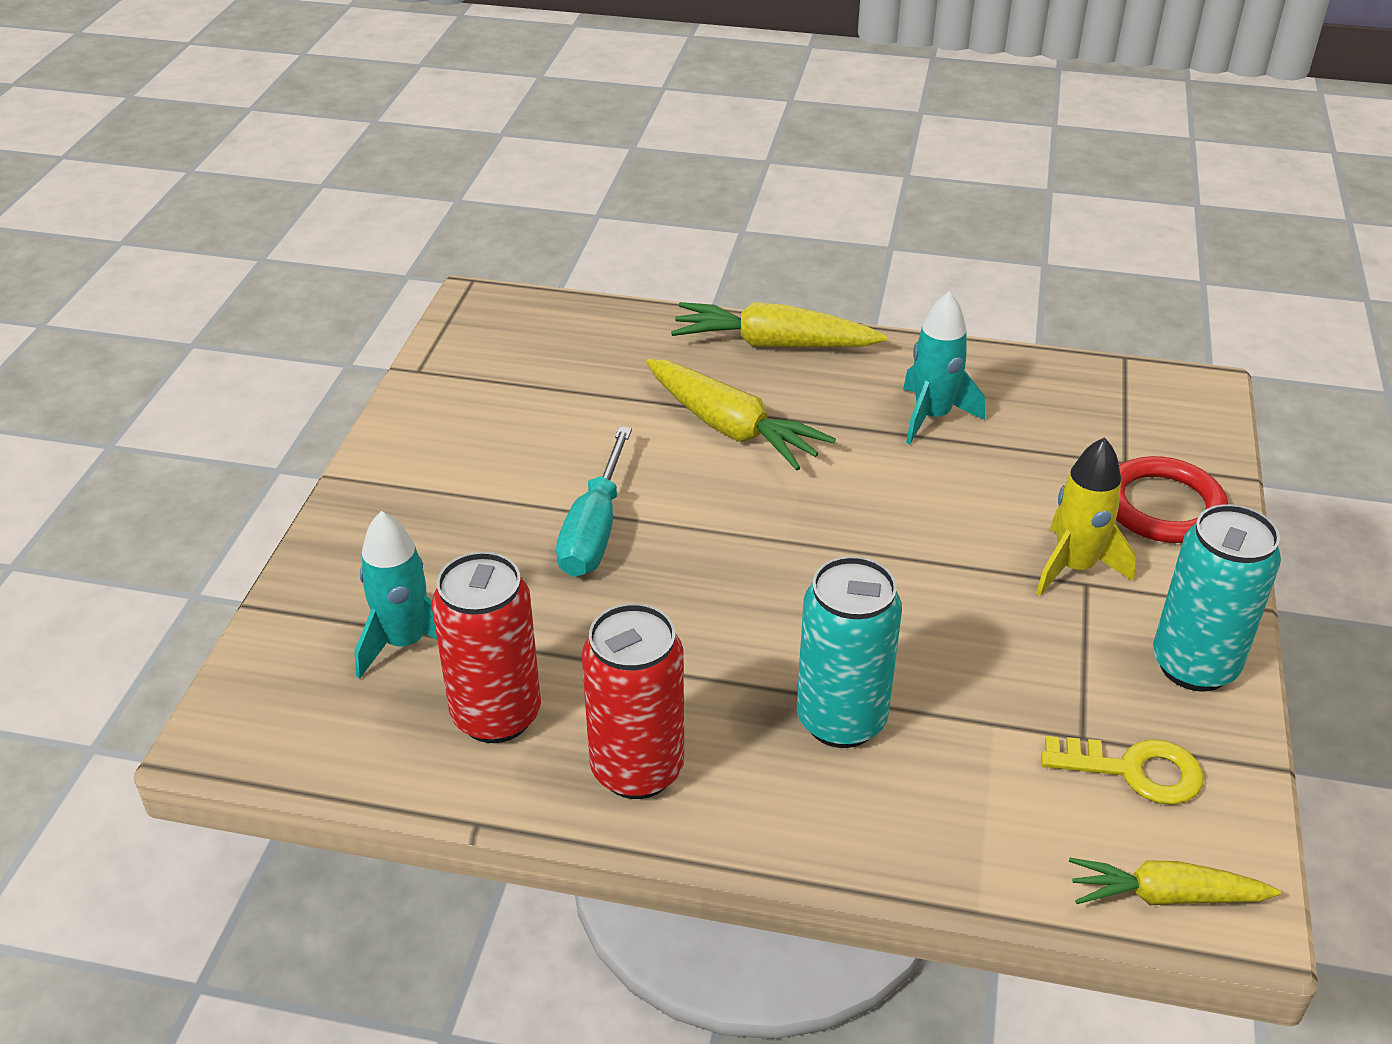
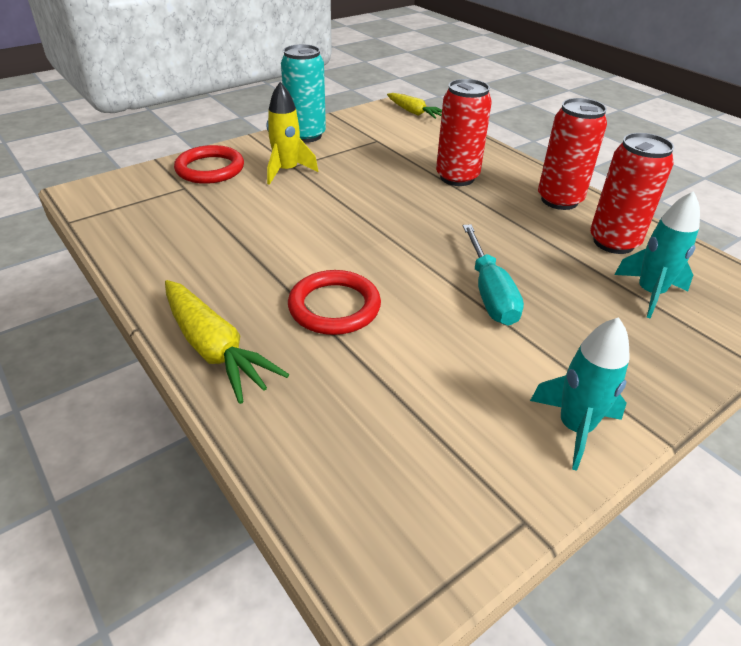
camera: 140 degrees left, 0 degrees up
turquoise screwdriver [556,426,632,577] -> turquoise screwdriver turned 120 degrees clockwise [463,224,524,326]
yellow carrot [646,359,836,470] -> red ring [288,270,381,335]
turquoise can [797,556,902,748] -> red can [436,79,492,186]
turquoise rocket [903,292,985,444] -> turquoise rocket moved to [530,317,630,471]
yellow key [1041,736,1204,805] -> none

